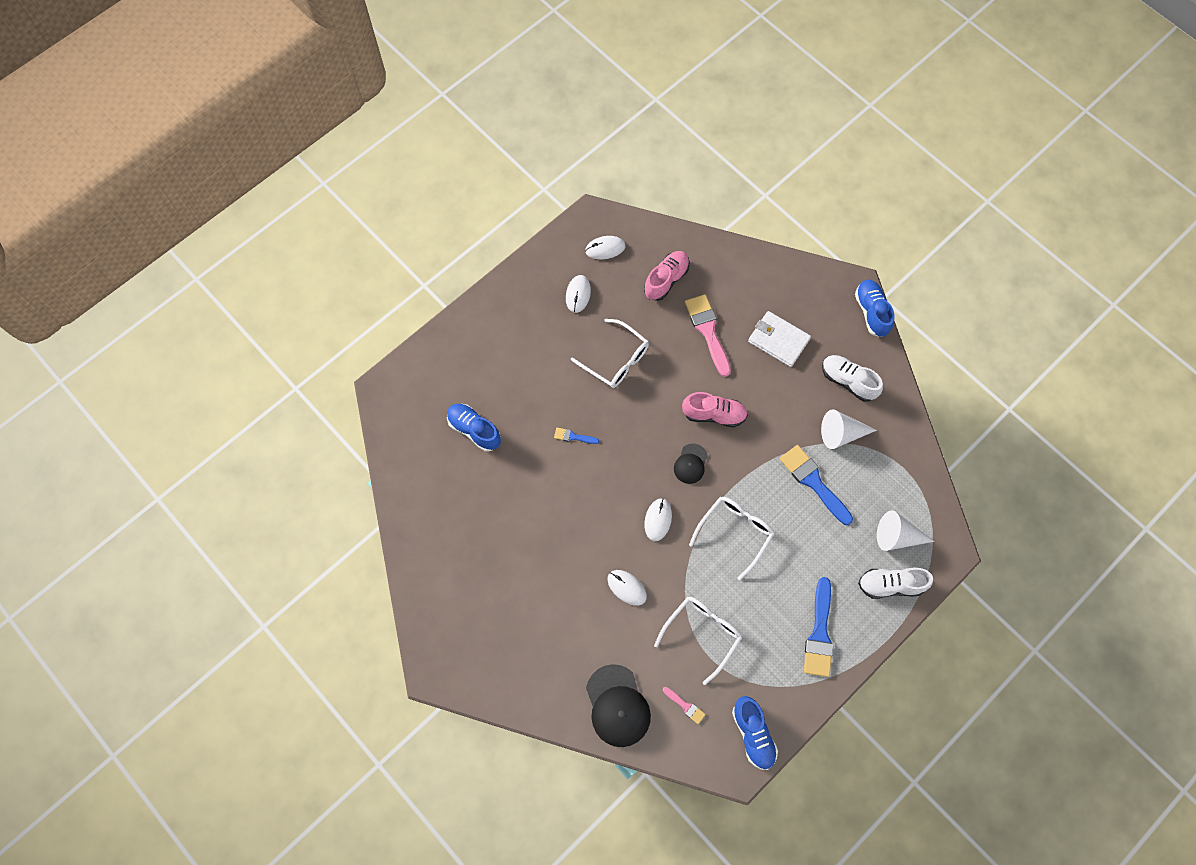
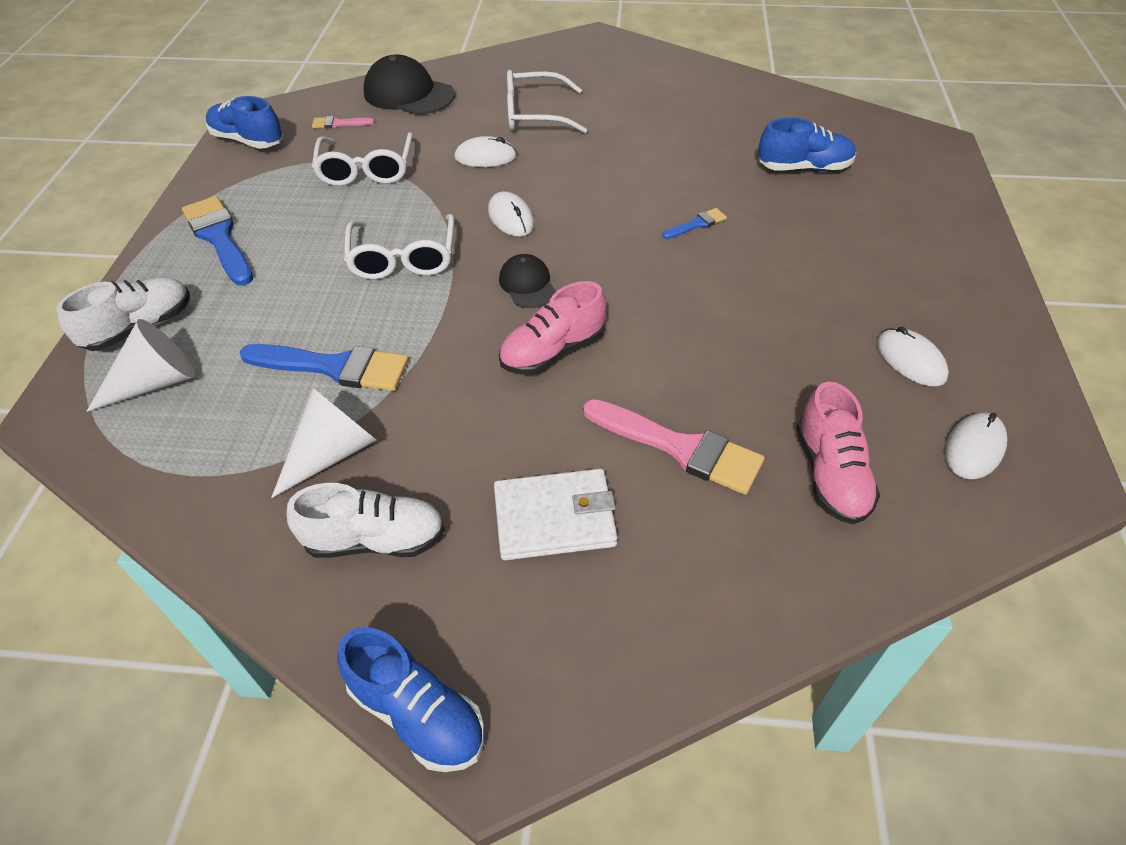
camera: 140 degrees right, 20 degrees down
white glasses [571,319,649,388] -> white glasses moved to [507,70,587,133]

